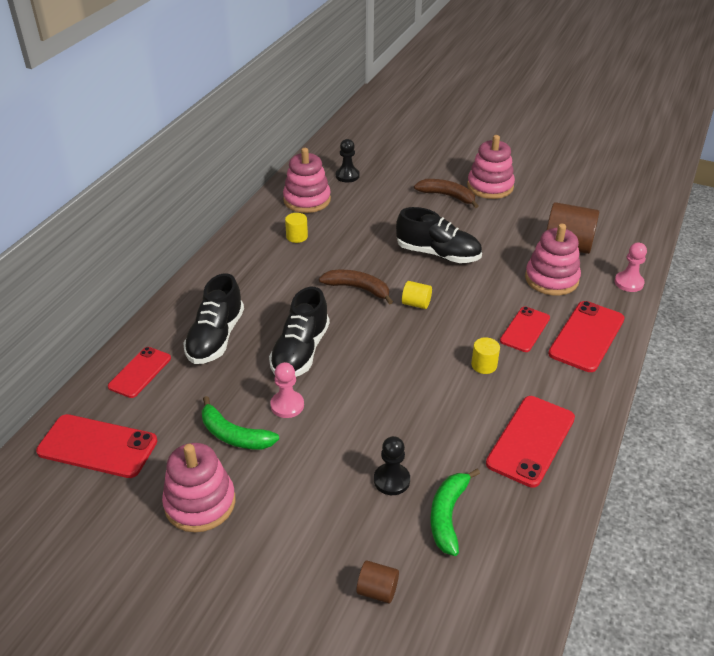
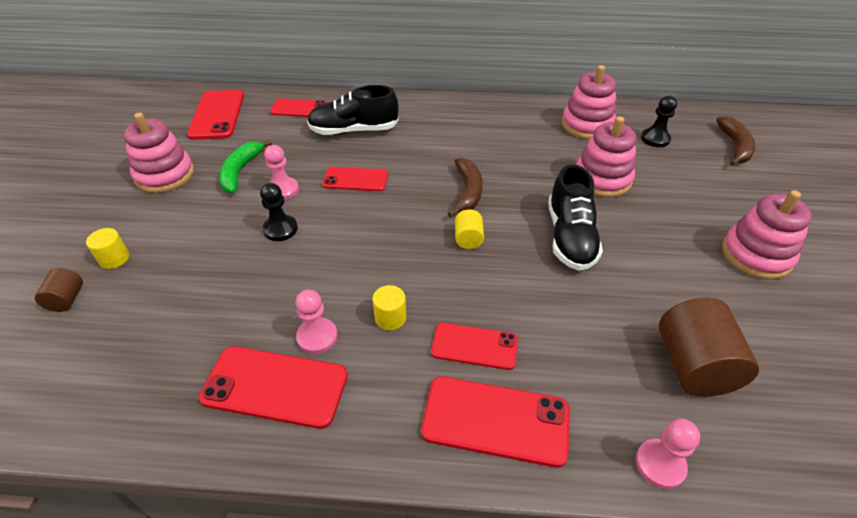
camera: 70 degrees right, 5 degrees up
black shoe [269,287,330,377] -> red phone [322,167,388,191]
yellow cylinder [285,213,308,243] -> yellow cylinder moved to [86,228,129,269]
black pawn [374,436,410,495] -> black pawn moved to [260,183,298,241]
brown banana [414,179,478,208] -> brown banana moved to [716,116,756,166]
green banana [430,469,480,556] -> none
pink stacking toy [525,224,581,296] -> pink stacking toy moved to [576,116,637,198]
none -> pink pawn [295,289,338,354]

